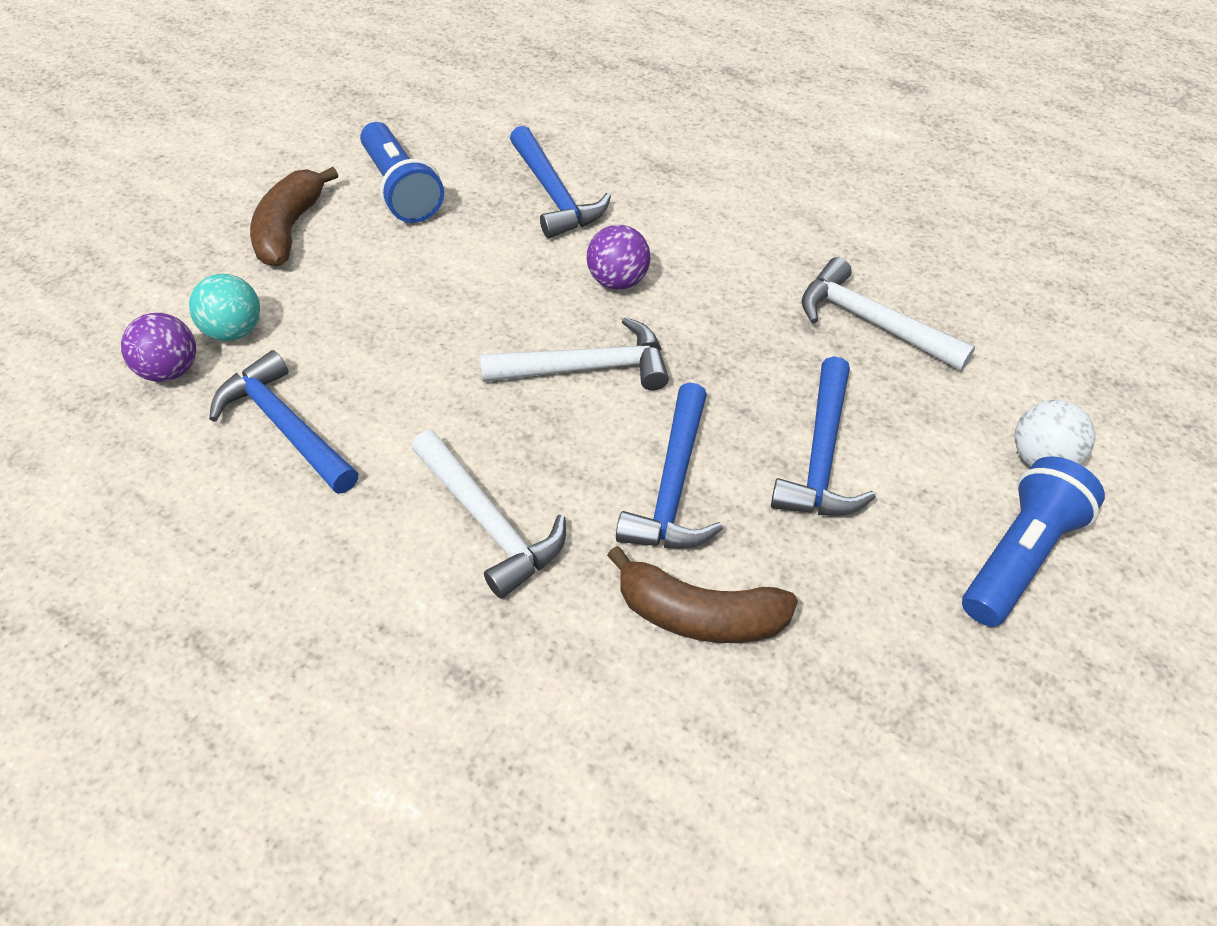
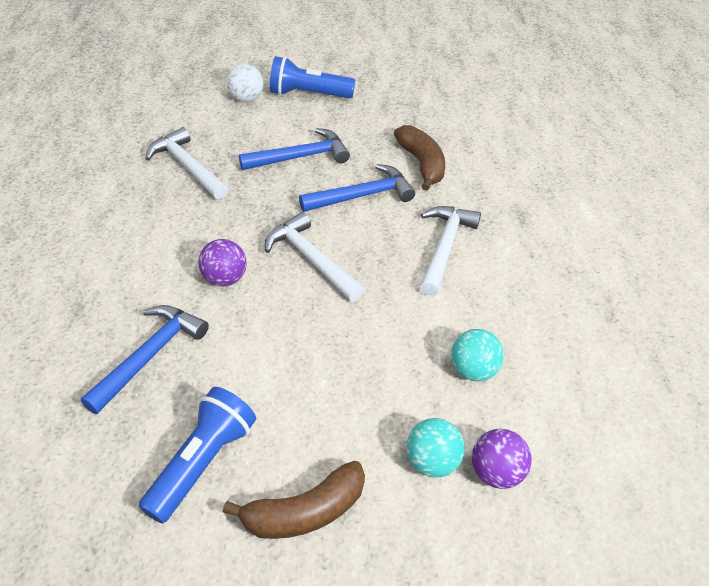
camera: 125 degrees left, 5 degrees down
blue hammer [209,350,359,494] -> turquoise ball [451,329,504,381]
white hammer [801,257,975,371] -> white hammer turned 135 degrees clockwise [145,127,228,200]

